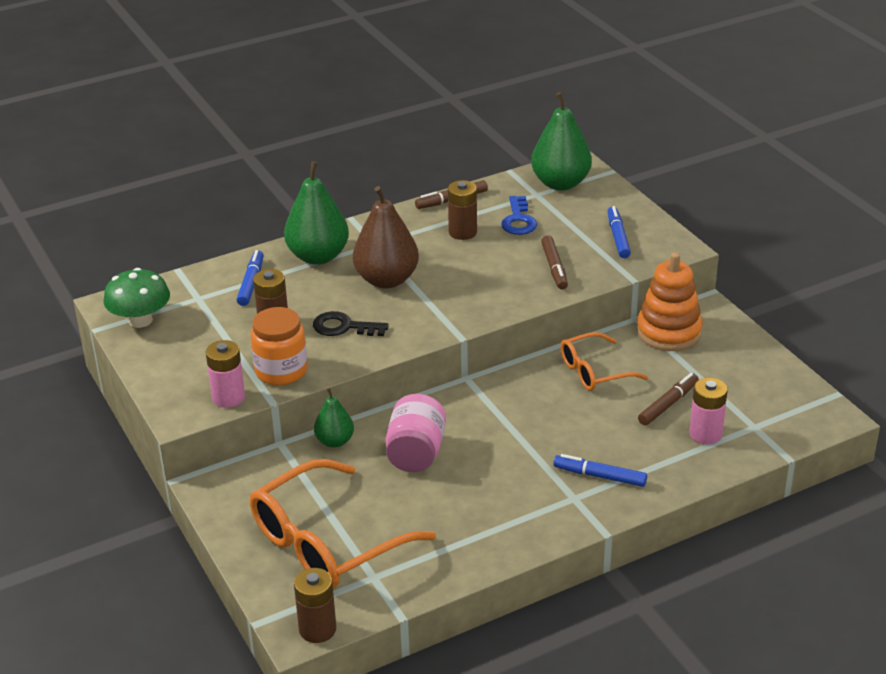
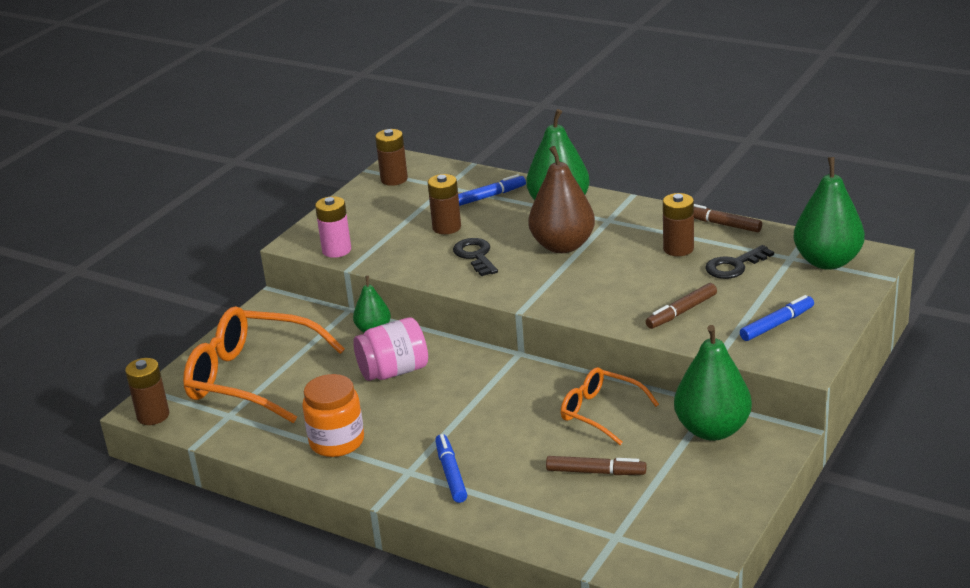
camera: 60 degrees right, 5 degrees down
green mushroom [104,268,170,328] -> brown battery [375,129,408,186]
orange jar [251,307,308,385] -> orange jar moved to [302,374,364,457]
blue key [501,196,537,235] -> black key [705,245,774,279]
orange stacking toy [637,252,703,351] -> green pear [674,325,752,441]
pink battery [690,378,728,444] -> none

